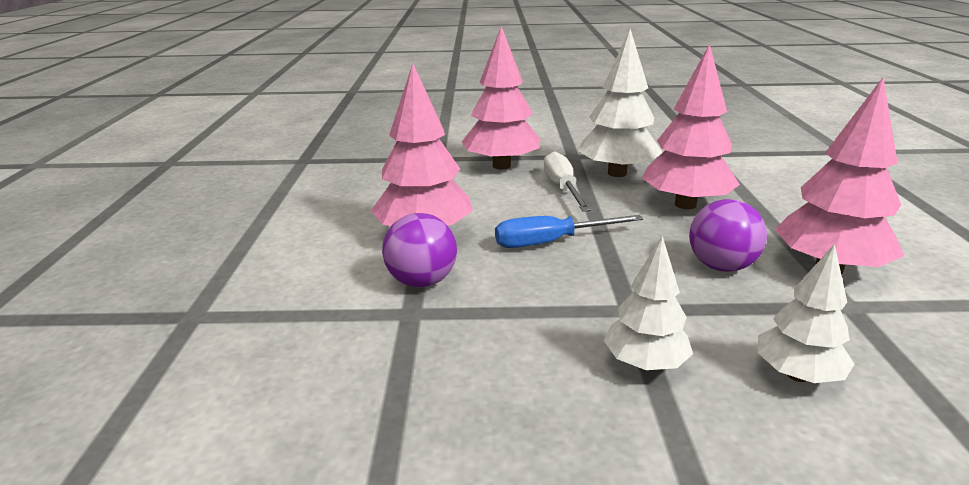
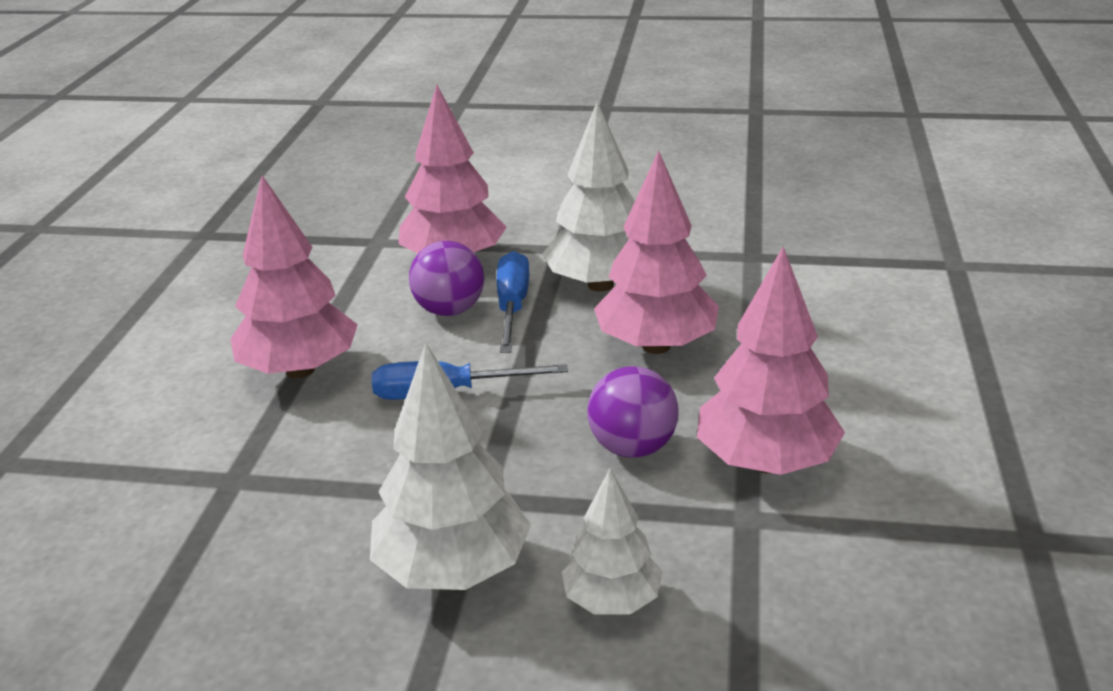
camera: 10 degrees right, 5 degrees up
purple ball [382,213,457,287] -> purple ball moved to [409,241,484,316]
white screwdriver [544,151,591,212] -> blue screwdriver [497,251,529,353]
white tree [604,236,693,370] -> white tree [370,343,531,590], size x1.65

